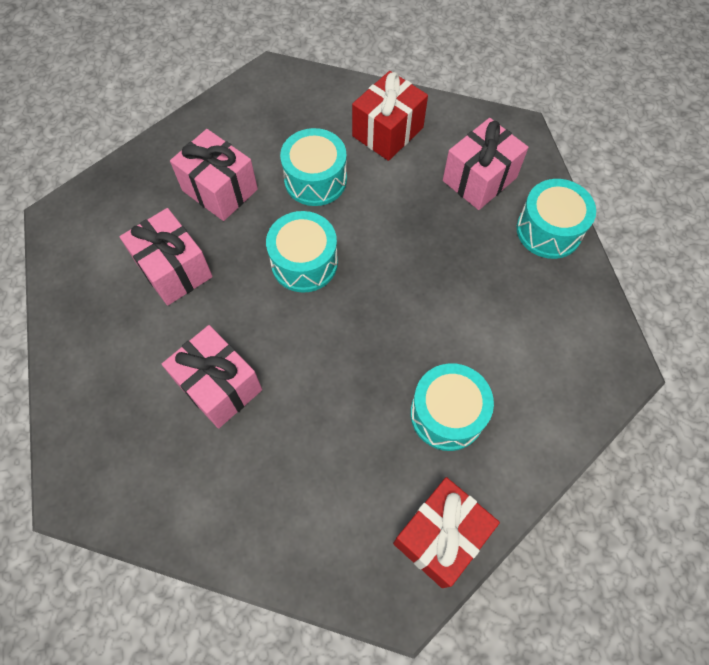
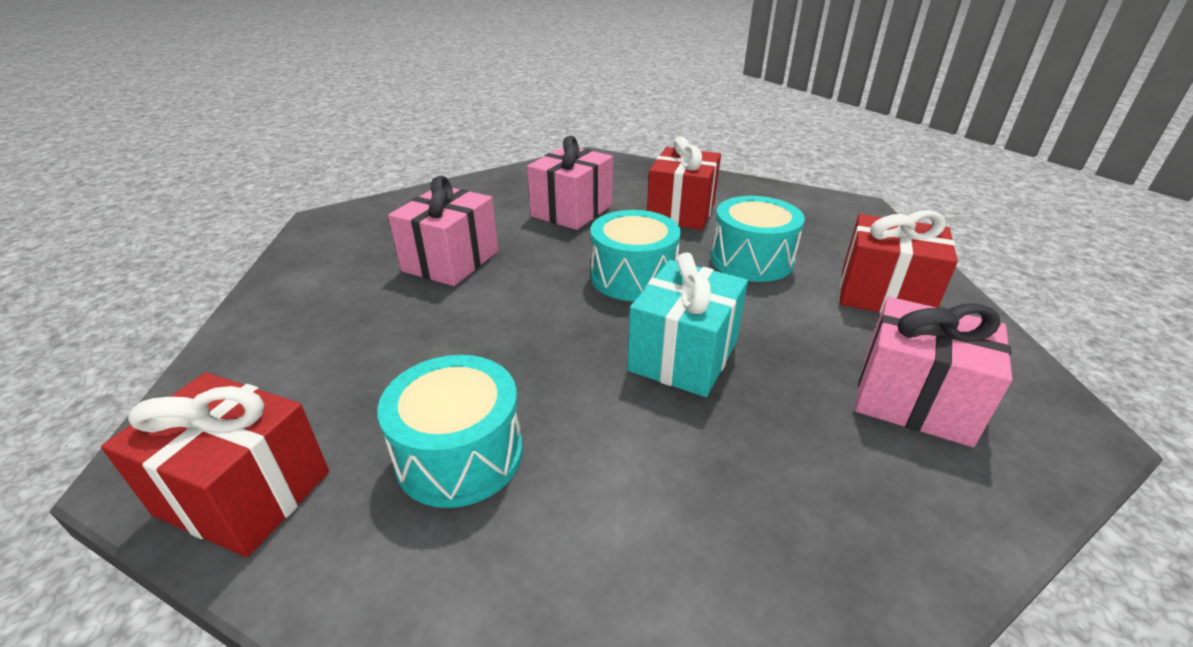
camera: 70 degrees right, 30 degrees down
pink gift [170,129,258,221] -> red gift [647,137,721,230]
turquoise drum [517,179,596,259] -> none
none -> turquoise gift [627,253,748,397]

